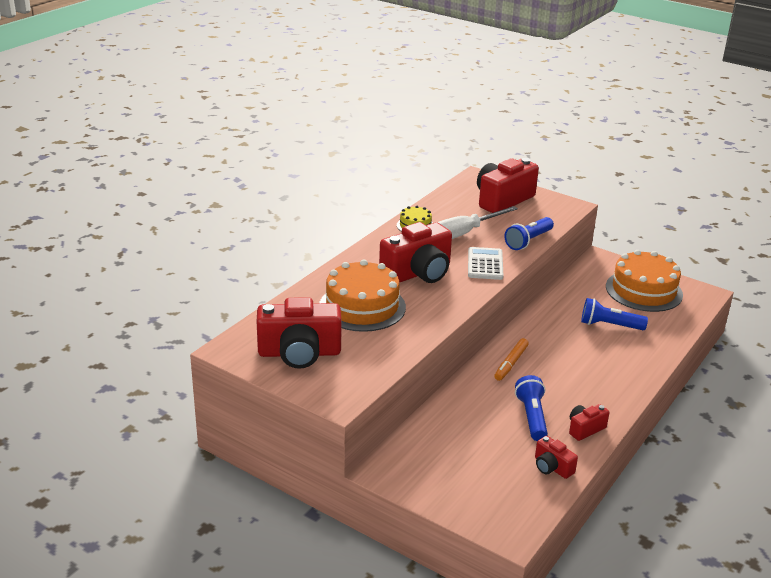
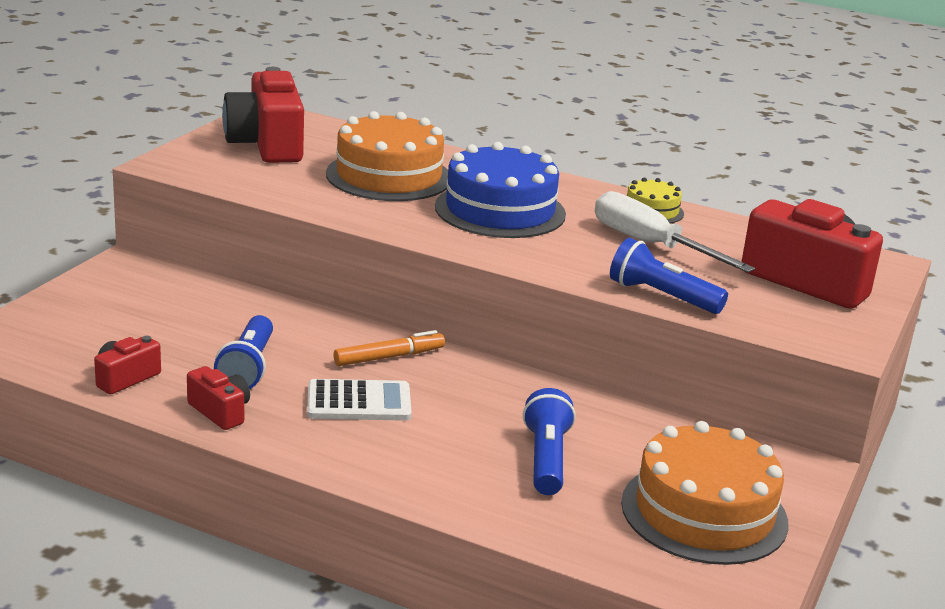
camera: 80 degrees right, 5 degrees down
red camera [379,222,452,283] -> blue cake [435,142,566,238]
white calculator [468,247,503,280] -> white calculator moved to [307,379,412,421]
orange marker [494,338,529,381] -> orange marker turned 135 degrees clockwise [333,330,445,366]
blue flashlight [515,375,548,441] -> blue flashlight turned 105 degrees clockwise [214,315,273,389]

